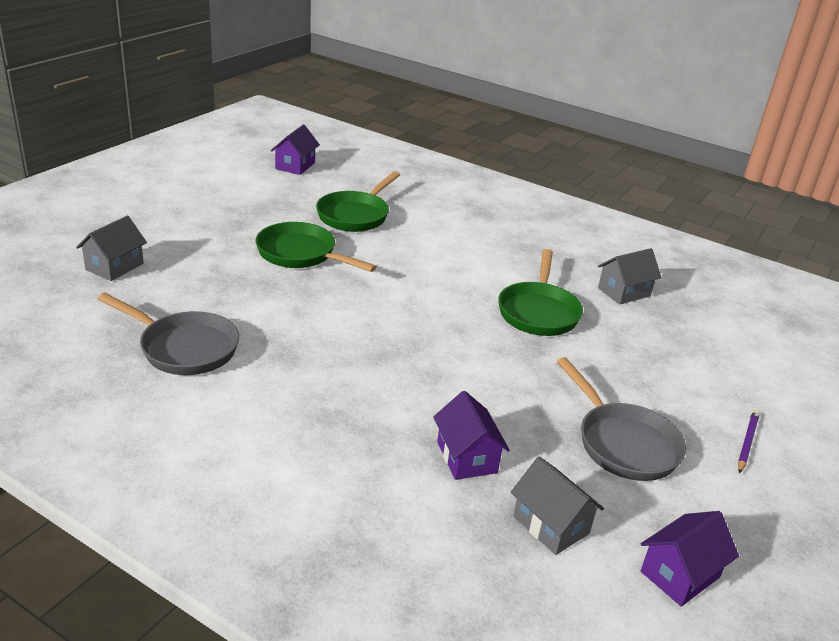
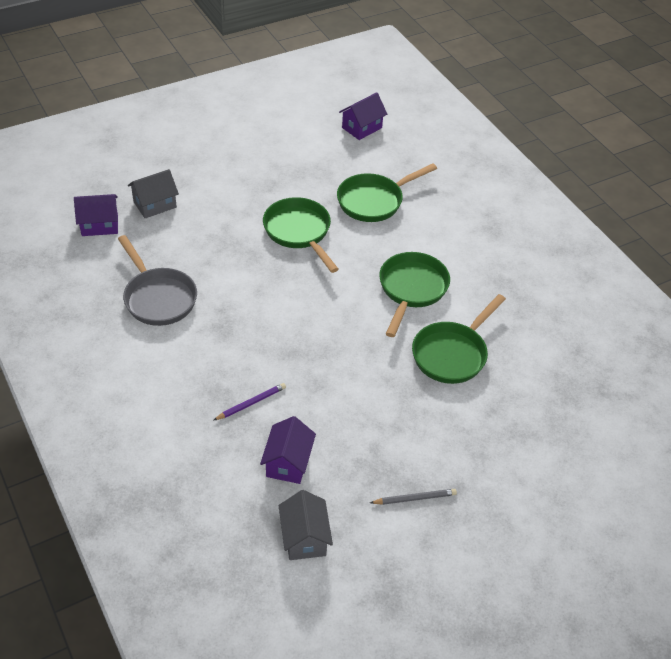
camera: 30 degrees right, 15 degrees up
grey pan [557,357,686,481] -> grey pencil [370,489,457,505]
grey house [598,248,662,305] -> none
purple house [641,511,739,607] -> purple house moved to [74,194,118,236]
purple pencil [738,410,760,473] -> purple pencil moved to [213,383,286,421]
none -> green pan [379,252,450,337]

